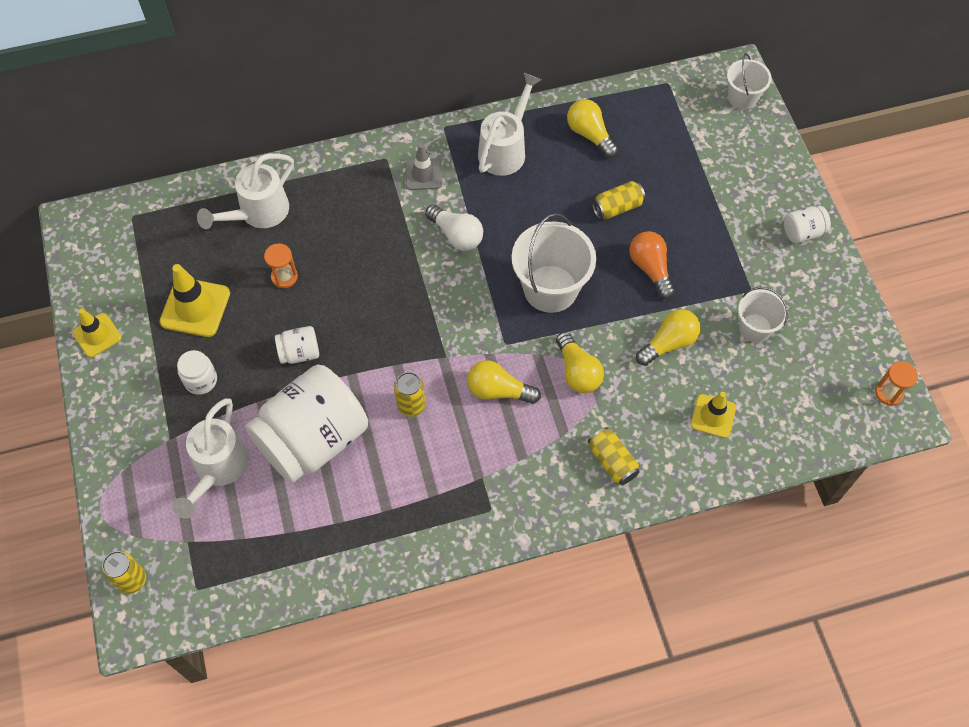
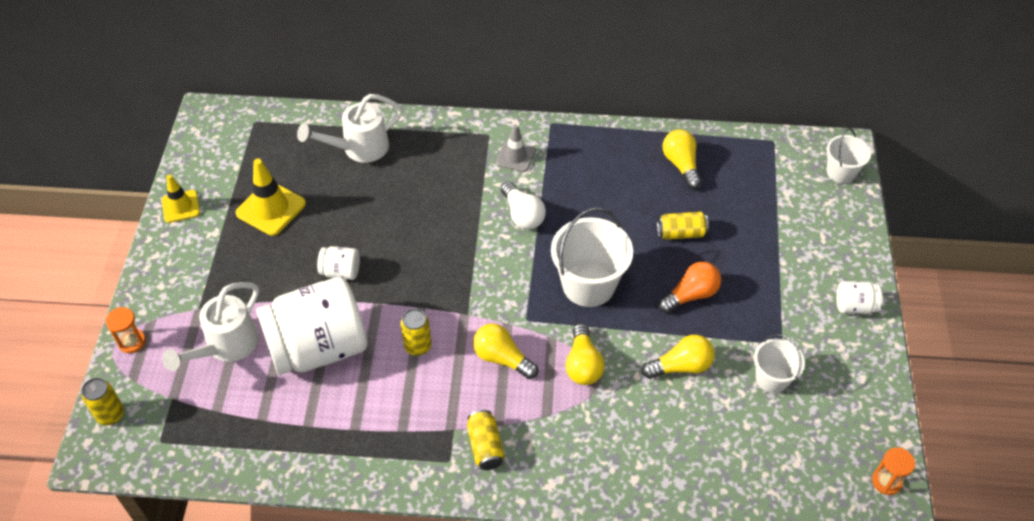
camera: 20 degrees right, 10 degrees down
white jar [177,350,217,395] -> none
orange hourglass [264,243,298,288] -> orange hourglass moved to [106,307,146,353]
white watering can [478,73,541,176] -> none
yellow can [588,427,640,485] -> yellow can moved to [467,410,505,470]
orange light bulb [629,231,675,299] -> orange light bulb turned 60 degrees clockwise [658,262,721,313]
yellow traffic cone [691,392,736,438] -> none

